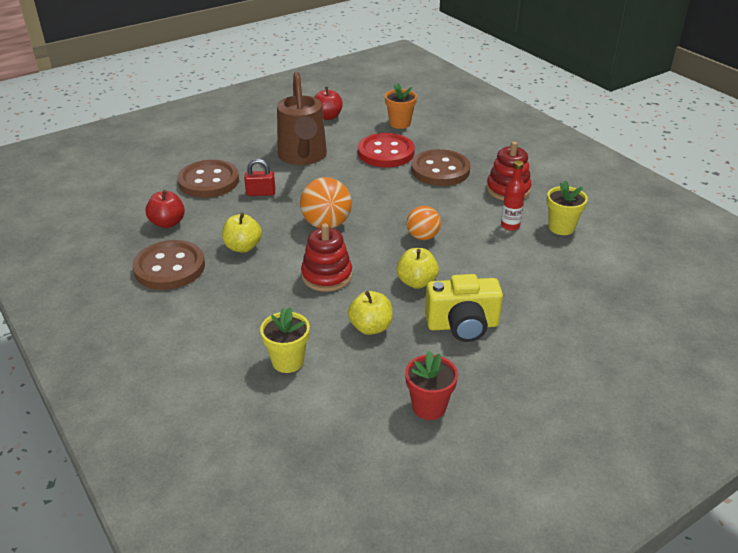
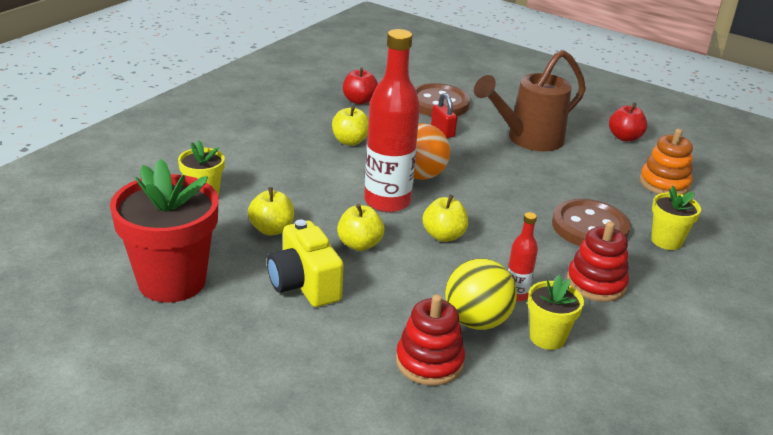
camera: 65 degrees right, 5 degrees down
brown button [132,240,205,290] -> none
red stacking toy [301,223,352,292] -> red stacking toy moved to [396,294,465,386]
red button [358,133,415,167] -> none
orange flower pot [385,83,417,129] -> orange stacking toy [640,129,693,195]
red flower pot [405,351,458,420] -> red flower pot [110,159,219,303], size x1.93
orange ball [407,206,441,240] -> yellow apple [422,195,468,242]
none -> red bottle [364,29,420,212]
none -> yellow ball [445,258,517,330]
none -> yellow flower pot [651,186,701,250]

